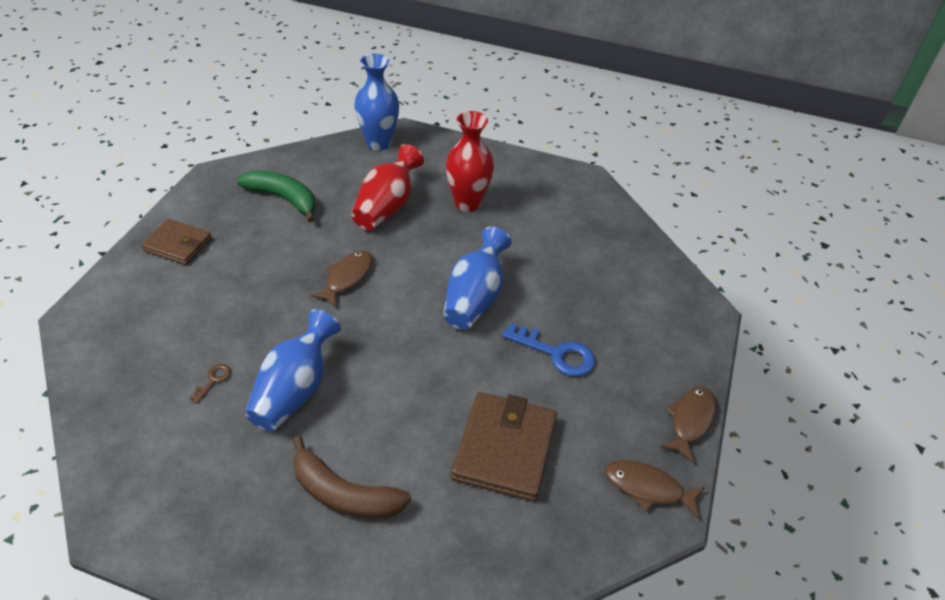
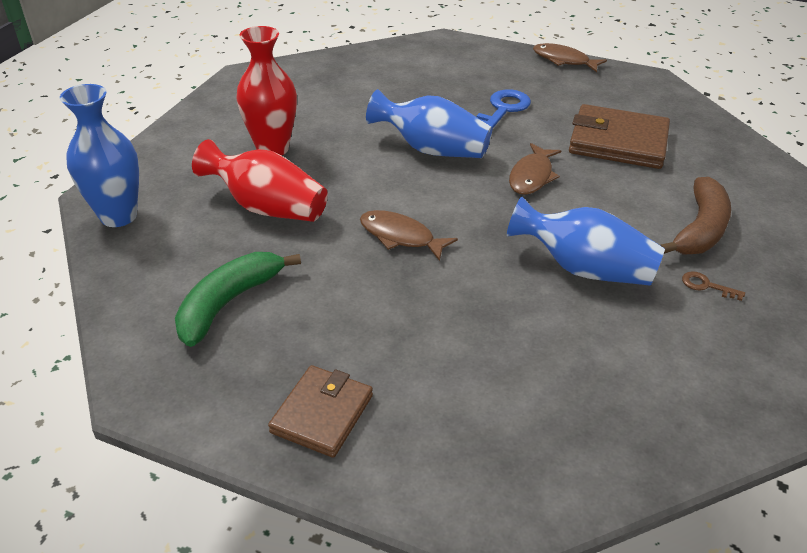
camera: 85 degrees left, 5 degrees down
brown key [190,364,231,403] -> brown key moved to [682,271,745,301]
brown fish [605,460,705,519] -> brown fish moved to [509,143,561,195]

